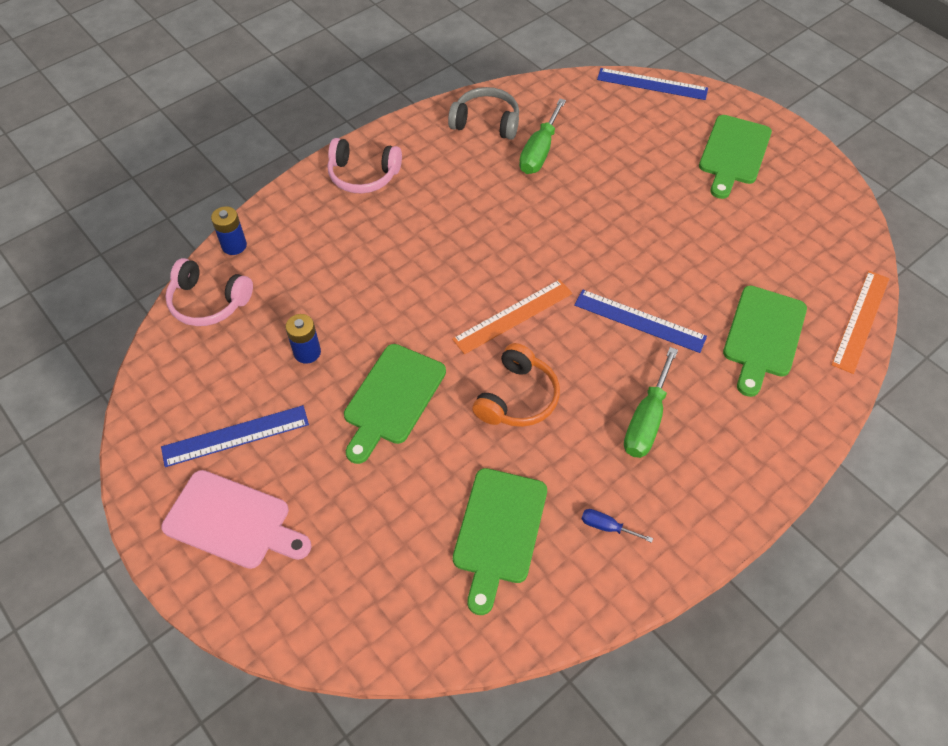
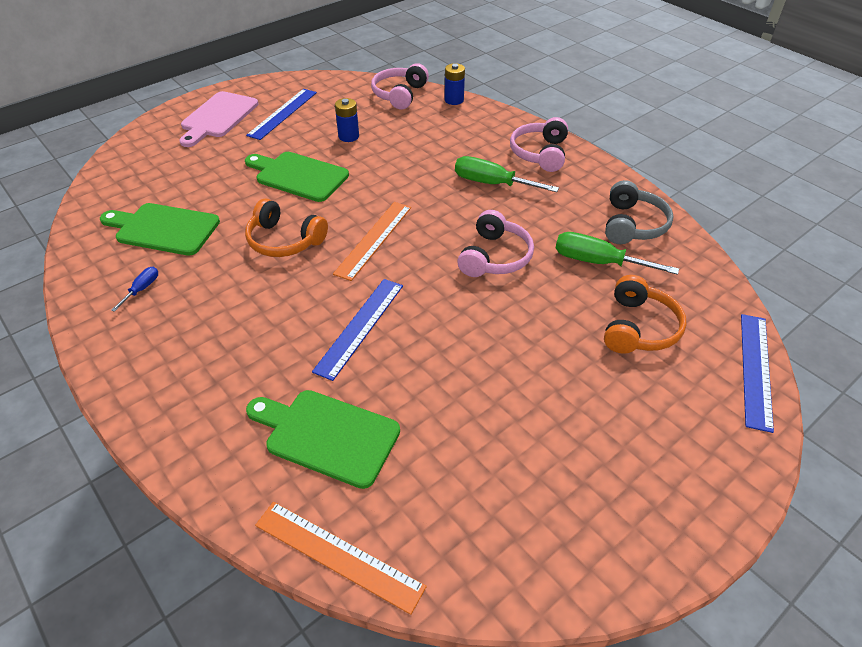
camera: 90 degrees right, 10 degrees down
blue ruler [161,405,309,467] -> blue ruler turned 45 degrees clockwise [246,89,317,140]
orange ruler [452,279,572,354] -> orange ruler turned 60 degrees clockwise [333,202,411,281]
green screwdriver [624,347,678,458] -> green screwdriver moved to [455,156,559,192]
green cutting board [699,115,772,199] -> none
none -> pink headphones [457,210,534,277]
none -> orange headphones [604,275,687,353]

